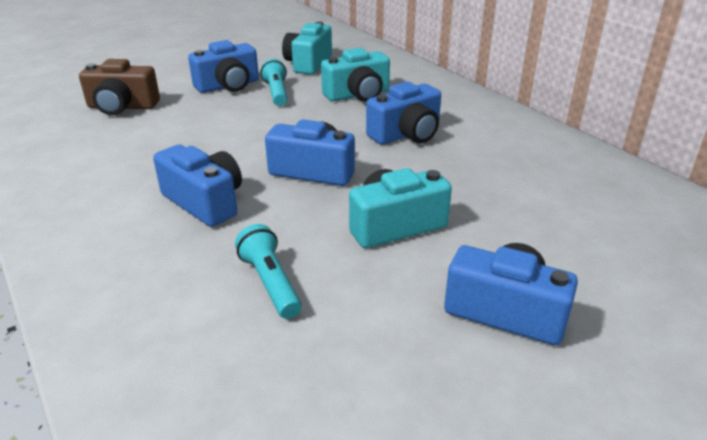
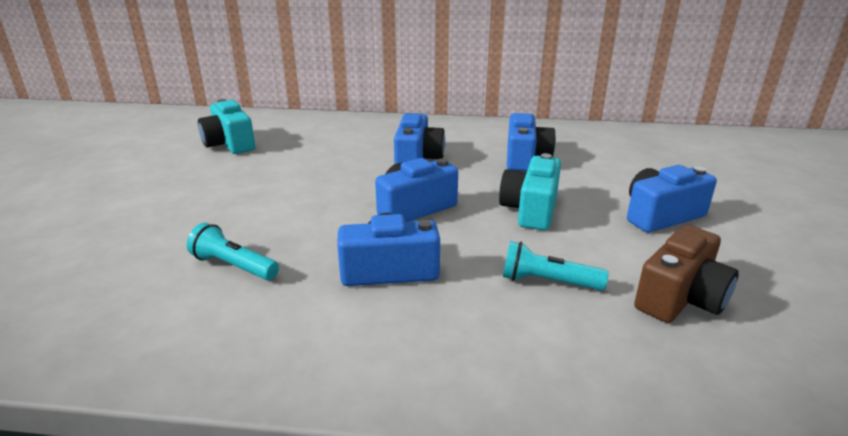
camera: 50 degrees left, 5 degrees down
brown camera [79,59,160,115] -> brown camera moved to [634,225,739,323]
blue camera [188,40,259,93] -> blue camera moved to [507,113,556,171]
turquoise flashlight [261,59,287,106] -> turquoise flashlight moved to [187,223,279,280]
turquoise camera [321,48,390,102] -> none

